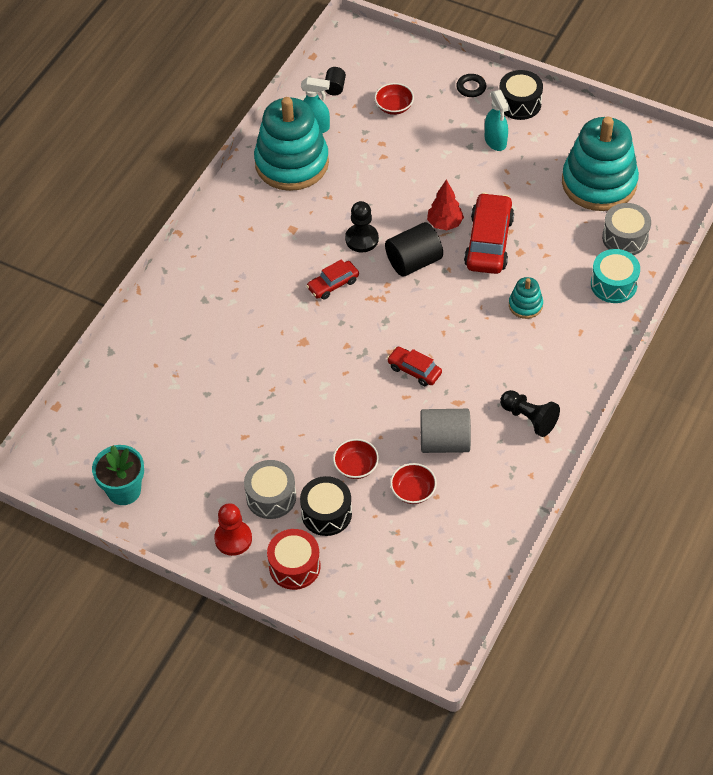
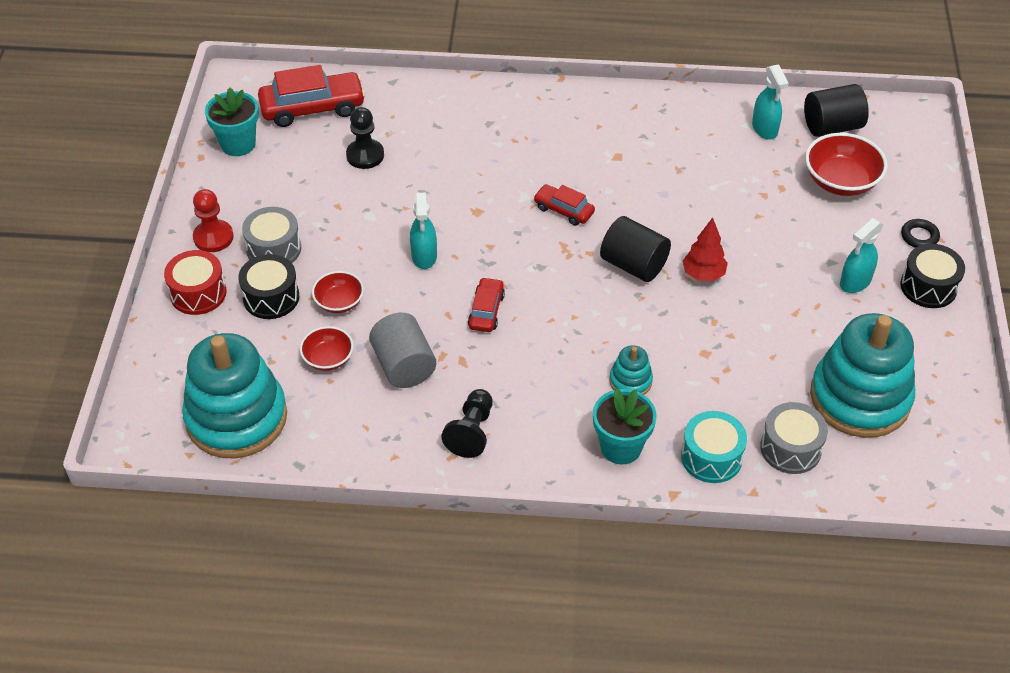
camera: 65 degrees right, 5 degrees down
turquoise stacking toy [254,97,329,191] -> turquoise stacking toy moved to [182,333,287,458]
black cylinder [325,67,346,96] -> black cylinder [804,84,869,137], size x1.93
black pawn [345,201,379,253] -> black pawn moved to [346,107,384,169]
red bowl [374,83,414,115] -> red bowl [805,133,888,196], size x1.67
red car [464,192,514,274] -> red car moved to [258,65,365,127]
none -> turquoise spray bottle [410,192,437,269]
none -> turquoise flower pot [593,389,657,465]

